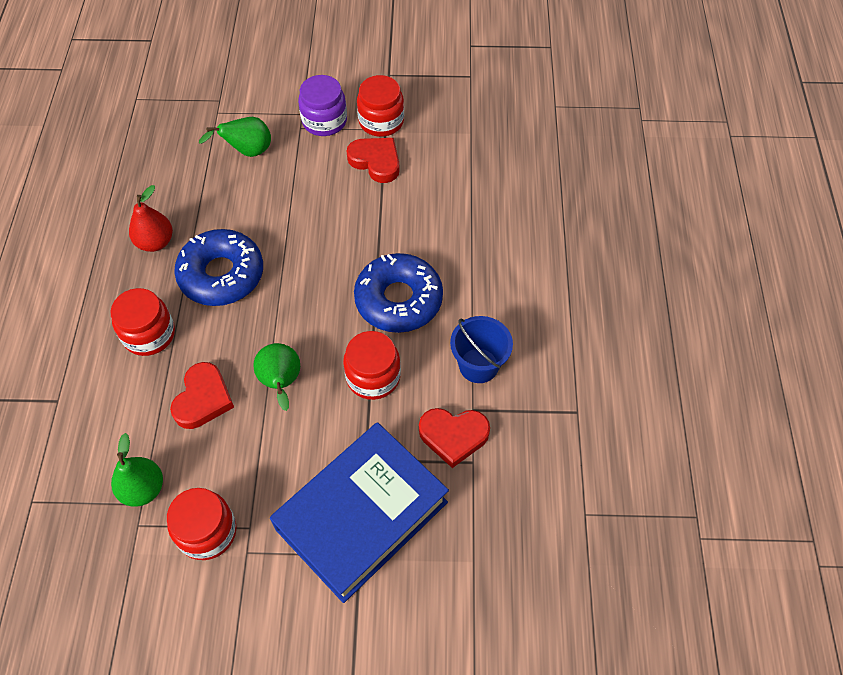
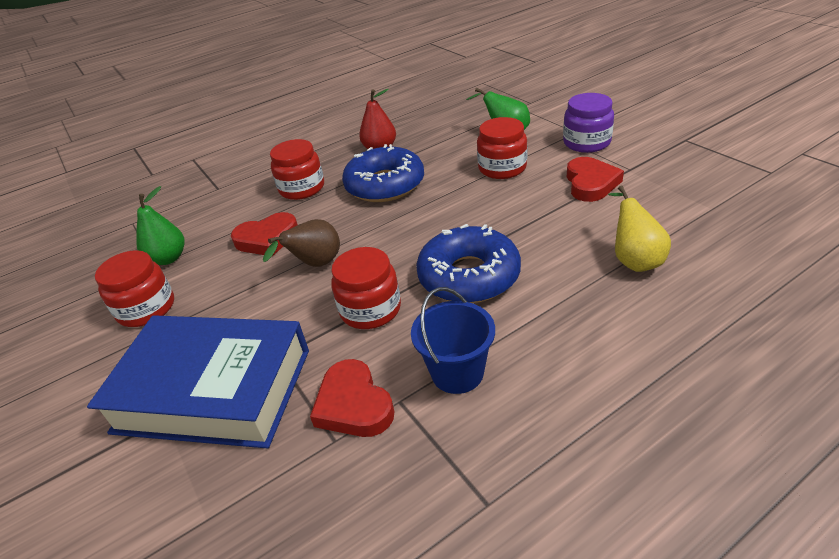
camera: 60 degrees right, 20 degrees down
green pear [253,343,300,411] -> brown pear [263,219,340,267]
red jar [357,75,404,137] -> red jar moved to [477,117,527,179]
none -> yellow pear [608,185,671,272]

